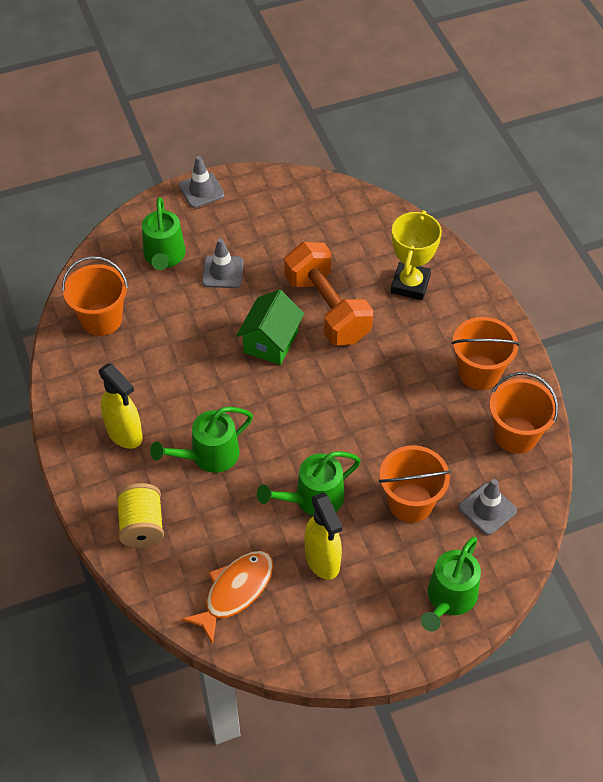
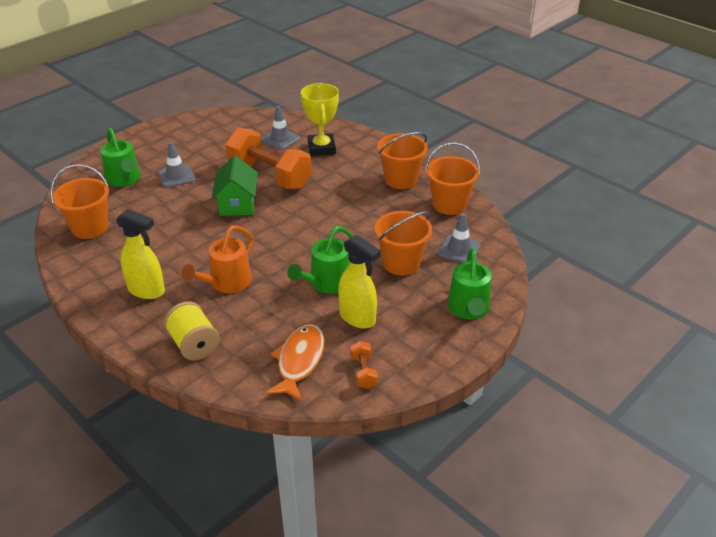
camera: 25 degrees left, 15 degrees down
green watering can [150,407,253,473] -> orange watering can [181,225,254,293]
grey traffic cone [179,156,225,208] -> grey traffic cone moved to [261,106,300,150]
none -> orange dumbbell [350,341,378,389]

